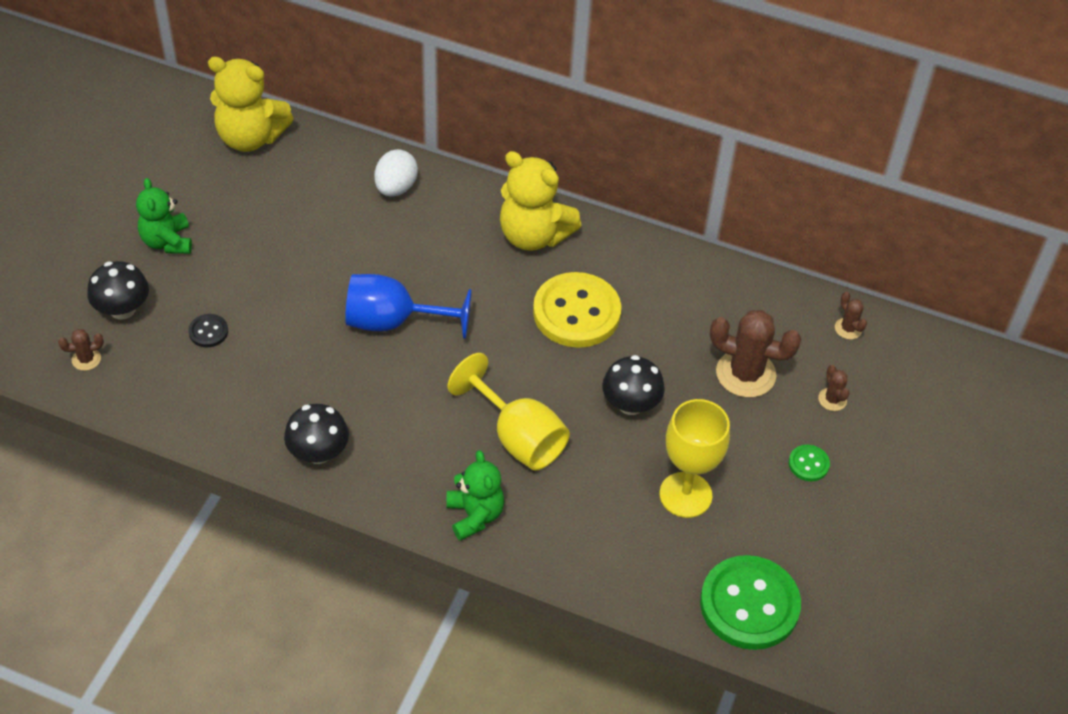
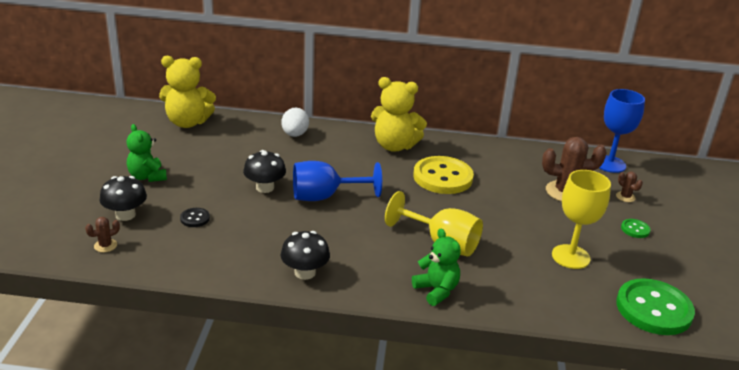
camera: 15 degrees left, 20 degrees down
black mushroom [602,355,665,415] -> black mushroom moved to [243,150,286,193]
brown cactus [835,292,867,339] -> blue goblet [599,89,645,173]

